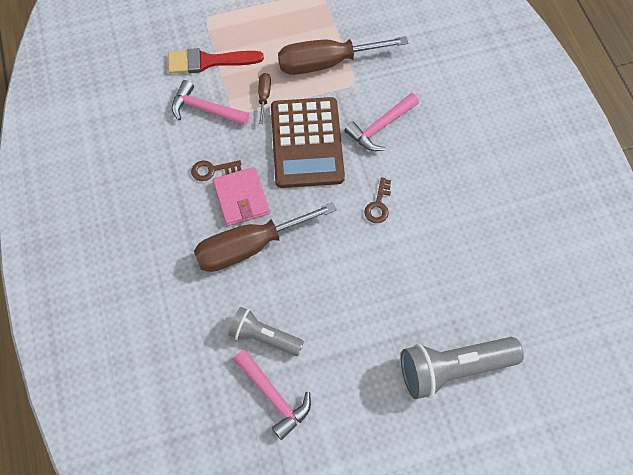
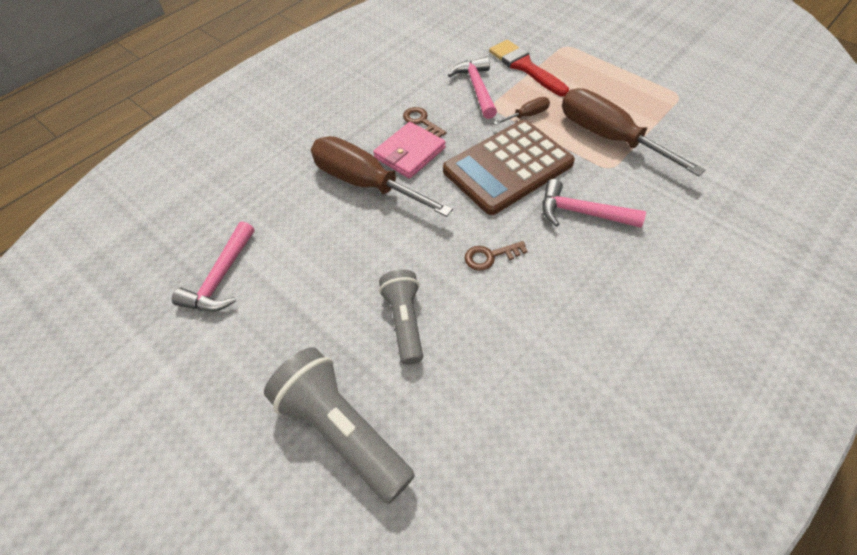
camera: 60 degrees right, 10 degrees down
grey flashlight [228,307,304,356] -> grey flashlight moved to [379,269,423,365]

